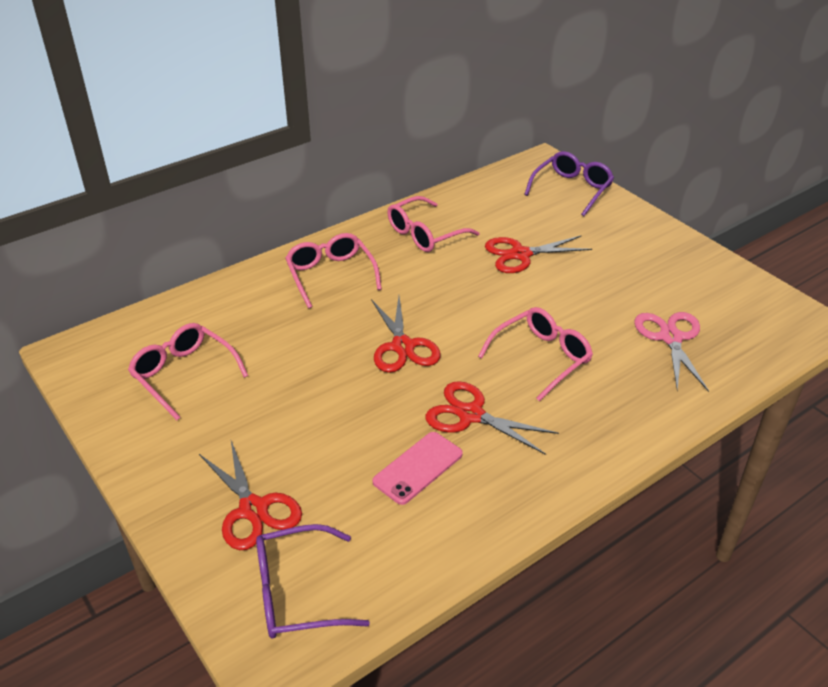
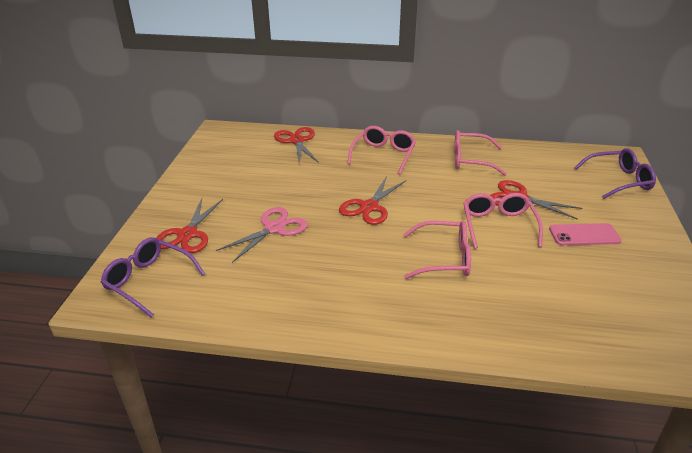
camera: 45 degrees right, 5 degrees down
pink glasses [128,323,248,420] -> pink glasses moved to [463,193,543,249]
pink phone [372,432,463,505] -> pink phone moved to [549,223,622,246]
red scissors [425,381,559,455] -> red scissors moved to [274,127,319,163]
pink scissors [634,312,709,392] -> pink scissors moved to [216,207,308,263]

